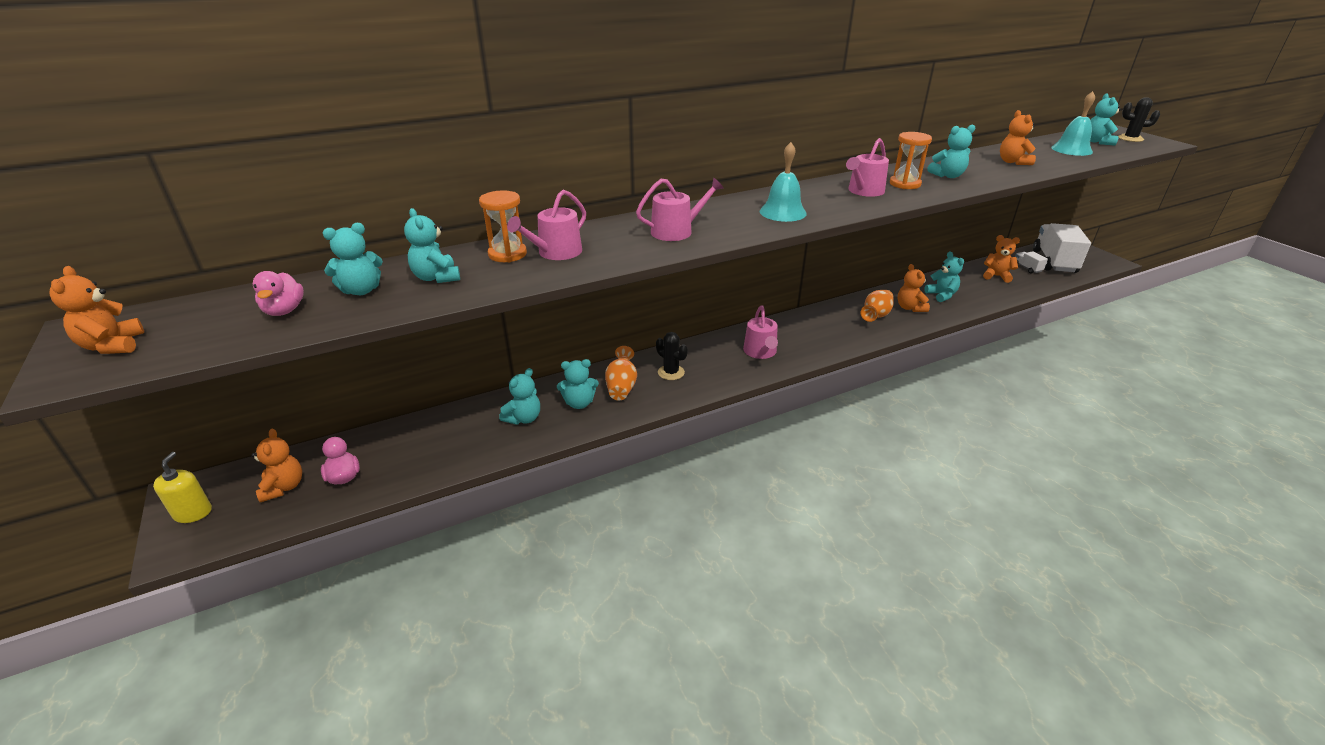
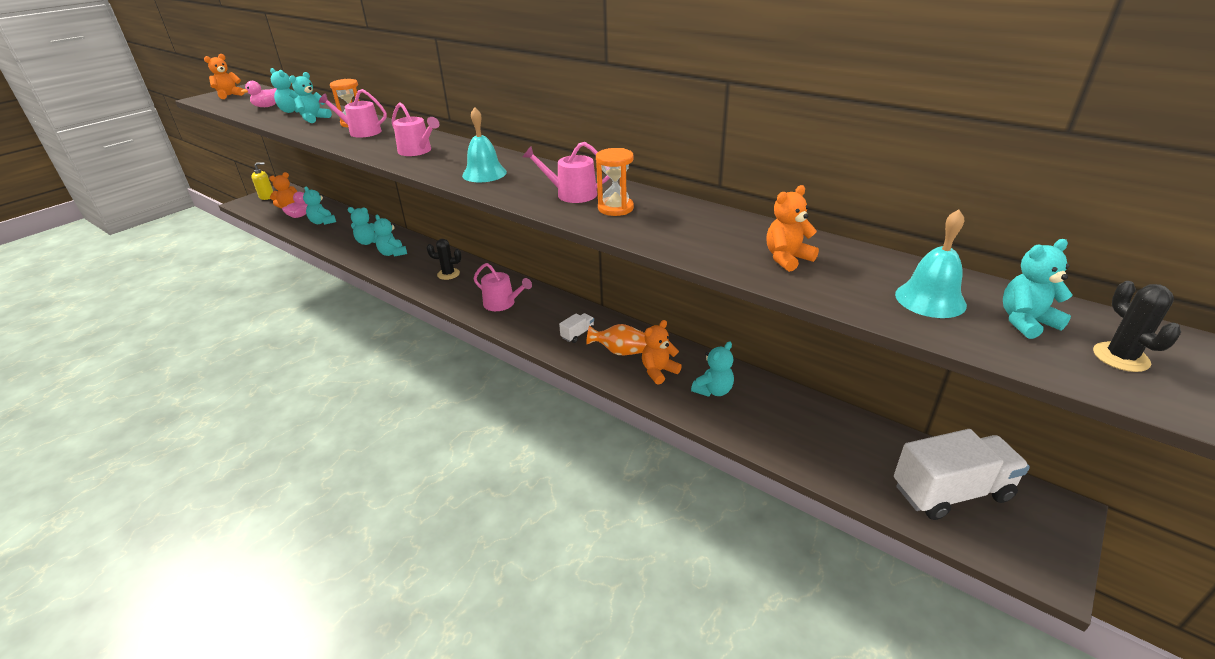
camera: 65 degrees right, 0 degrees up
orange vase [605,346,637,400] -> none
black cactus [656,332,688,380] -> black cactus turned 75 degrees clockwise [427,239,462,280]
pink watering can [743,305,778,359] -> pink watering can turned 120 degrees counterclockwise [474,263,532,311]
turquoise teddy bear [927,125,976,178] -> turquoise teddy bear moved to [303,187,336,225]
orange teddy bear [983,235,1020,283] -> none
white truck [1015,251,1048,273] -> white truck moved to [559,313,594,343]

